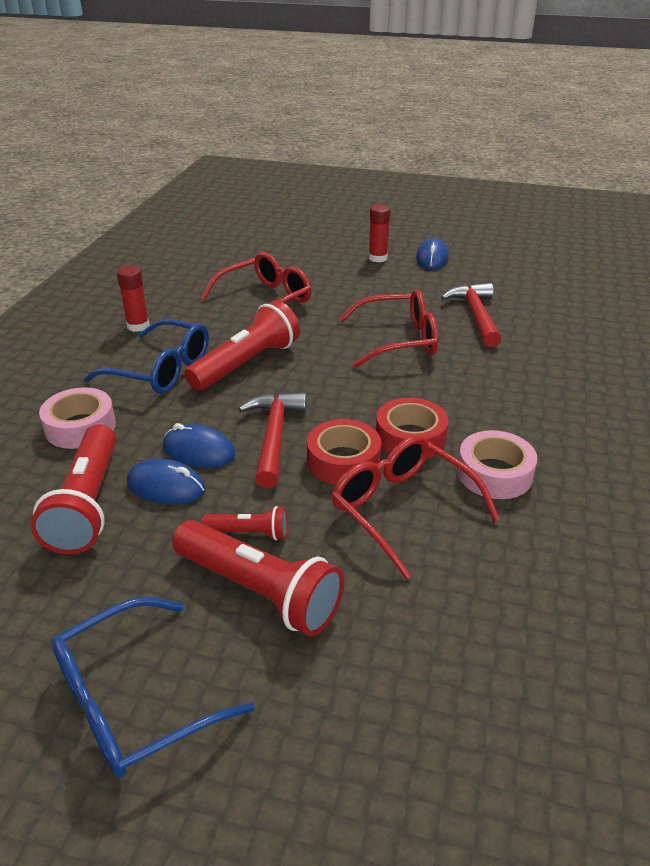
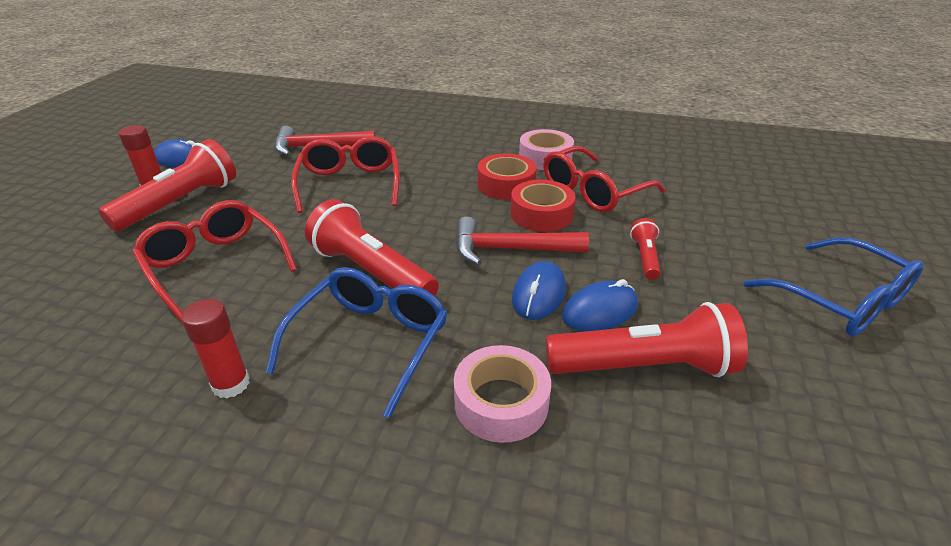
camera: 90 degrees left, 0 degrees up
blue mouse [127,458,206,505] -> blue mouse turned 45 degrees clockwise [562,279,638,331]
red flashlight [172,520,344,636] -> red flashlight moved to [99,139,236,232]

